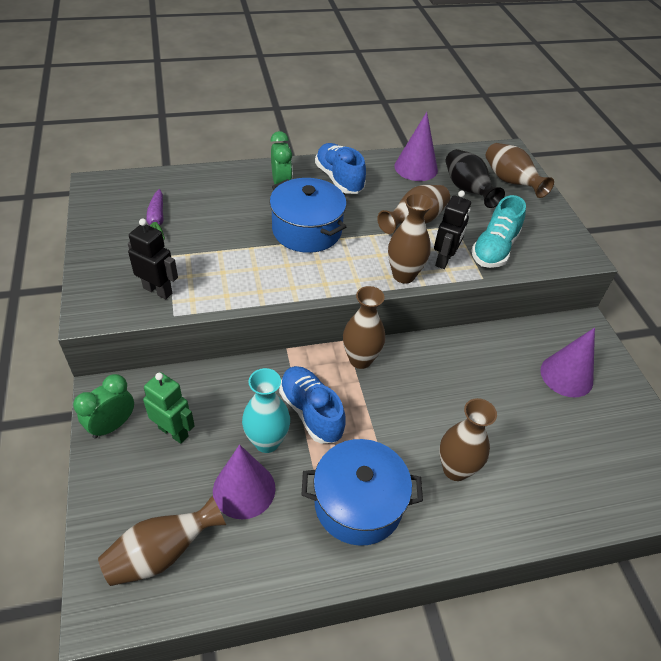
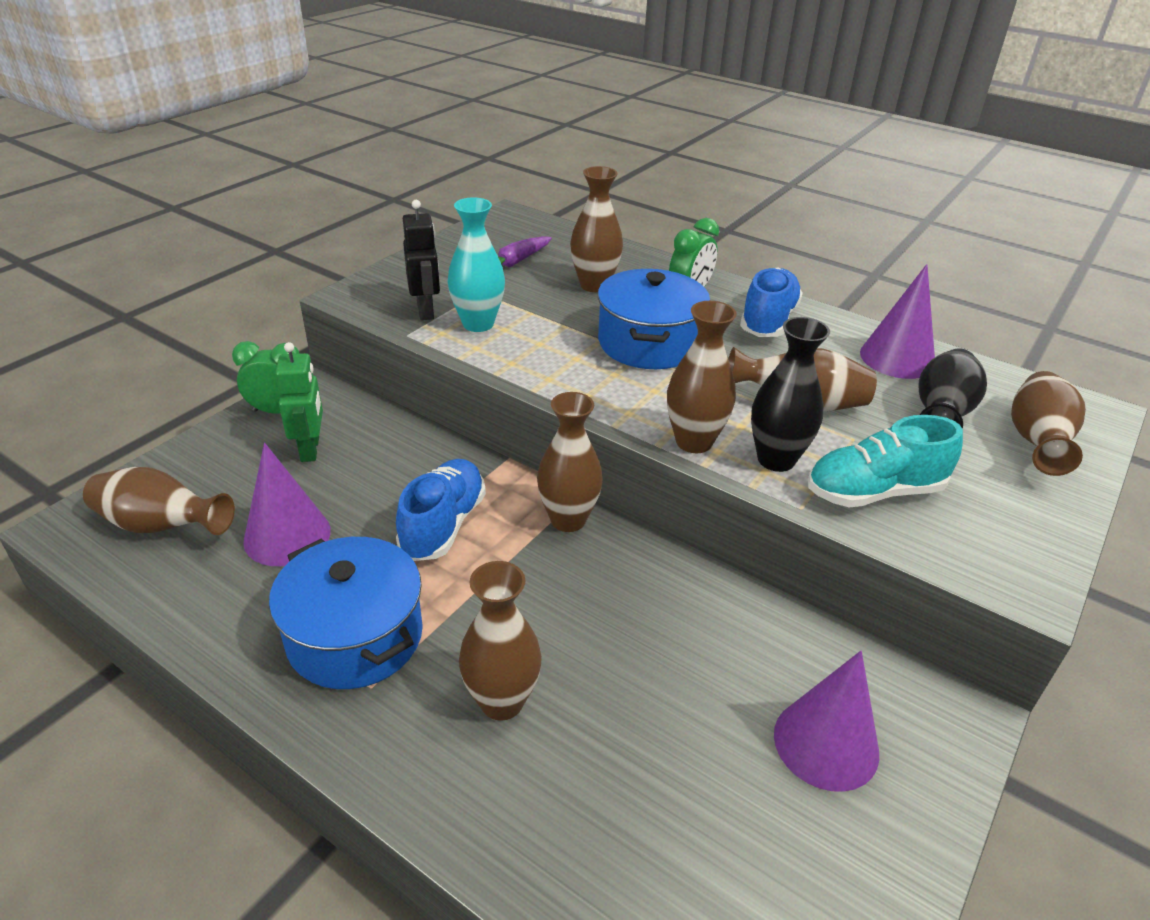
camera: 50 degrees right, 10 degrees down
turquoise vase [242,368,290,453] -> turquoise vase moved to [448,198,505,332]
black robot [434,190,471,269] -> black vase [751,317,830,472]
none -> brown vase [570,166,623,292]

